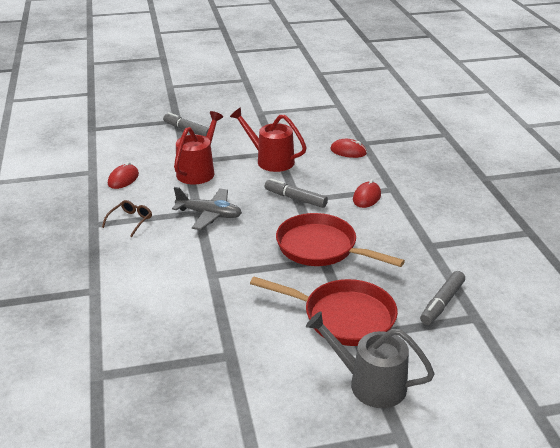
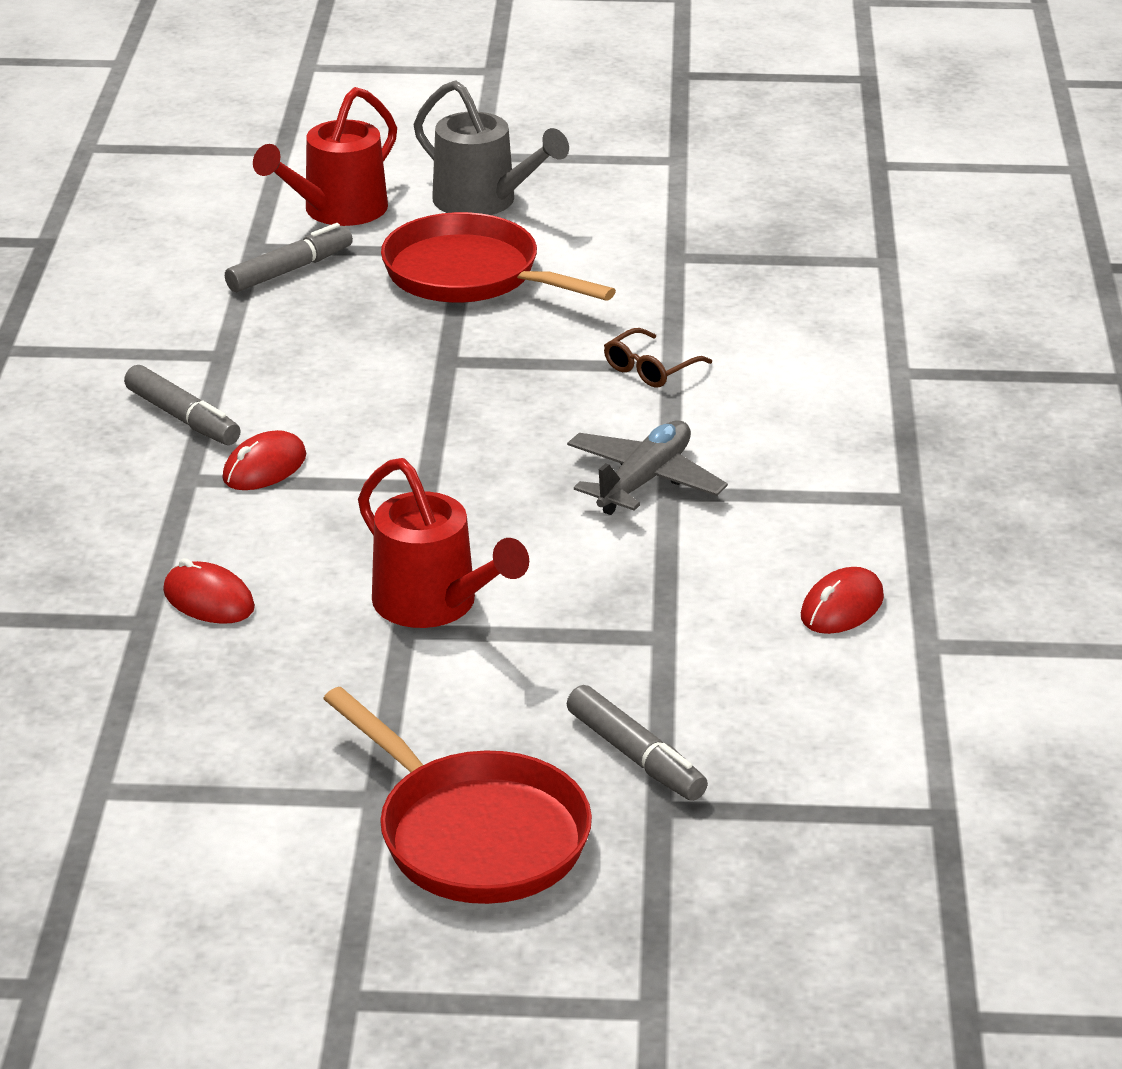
camera: 165 degrees left, 0 degrees up
brown glasses [102,200,152,237] -> brown glasses moved to [604,328,712,387]
grey plane [172,187,242,230] -> grey plane turned 90 degrees clockwise [567,420,728,515]
red watering can [174,111,223,185] -> red watering can moved to [253,87,397,226]
grey marker [265,179,328,208] -> grey marker moved to [124,365,241,445]
red pan [276,213,405,267] -> red pan moved to [323,687,592,904]

